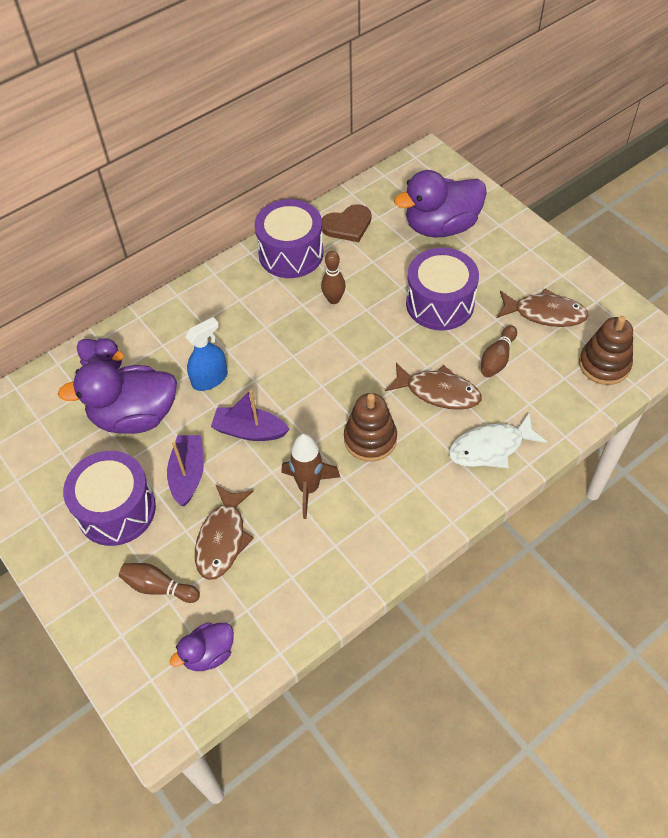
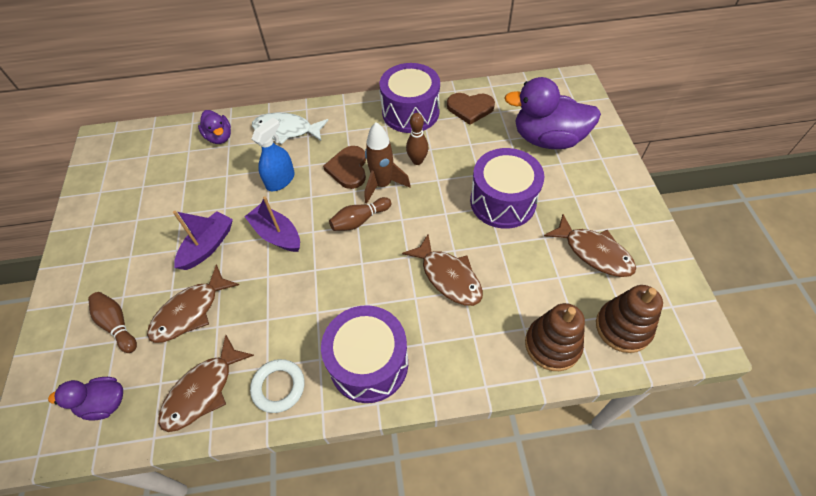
camera: 30 degrees right, 0 degrees up
purple duck [58,361,177,434] -> none
purple drum [63,451,156,546] -> purple drum moved to [321,305,408,403]
blue spray bottle [185,317,228,391] -> blue spray bottle turned 45 degrees counterclockwise [252,118,295,191]
brown rocket [281,434,340,519] -> brown rocket moved to [364,122,410,204]
brown stacking toy [344,393,397,462] -> brown stacking toy moved to [525,303,585,371]
white fish [449,413,547,468] -> white fish moved to [252,113,328,144]
brown bowling pin [481,325,517,378] -> brown bowling pin moved to [329,197,391,231]
none -> brown fish [158,335,254,432]
none -> white ring [250,359,304,413]
none -> brown heart [323,146,366,189]

